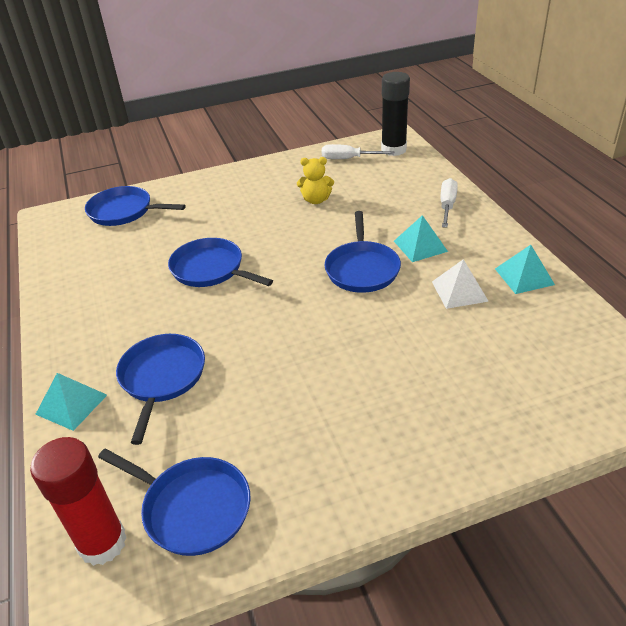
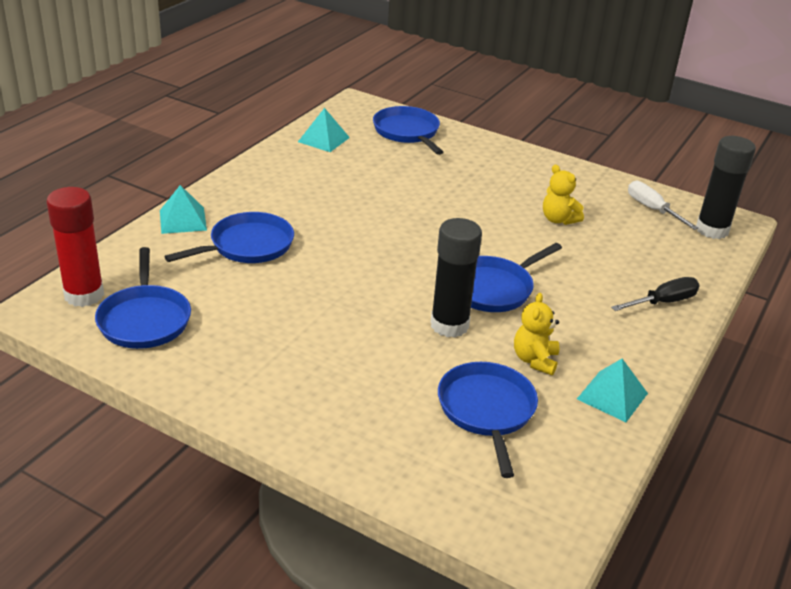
camera: 45 degrees right, 5 degrees down
blue pan [168,238,273,287] -> blue pan moved to [438,362,538,478]
turquoise pyramid [394,215,448,262] -> turquoise pyramid moved to [298,108,350,152]
white pyramid [432,259,489,309] -> yellow teddy bear [514,293,559,375]
white screwdriver [441,178,458,228] -> black screwdriver [611,277,700,311]
none -> black glue stick [430,218,482,337]

